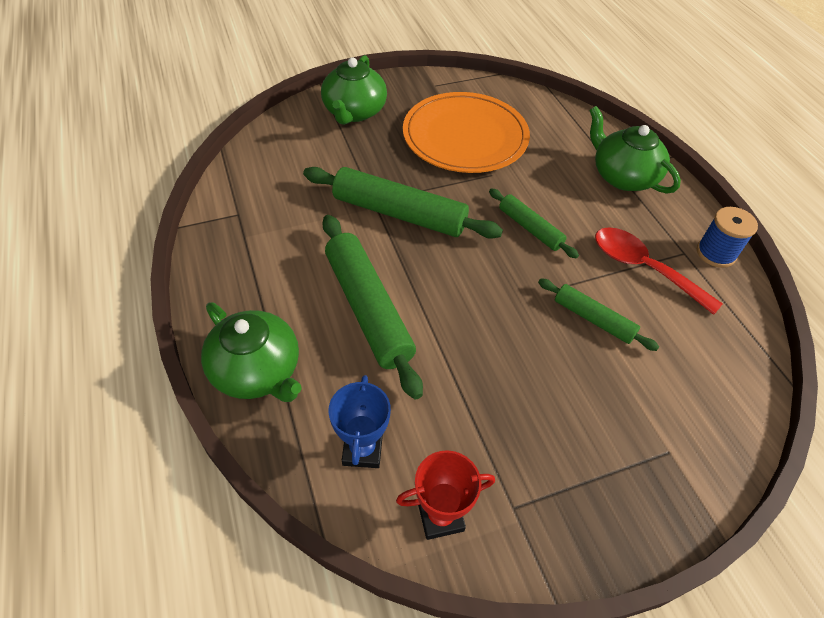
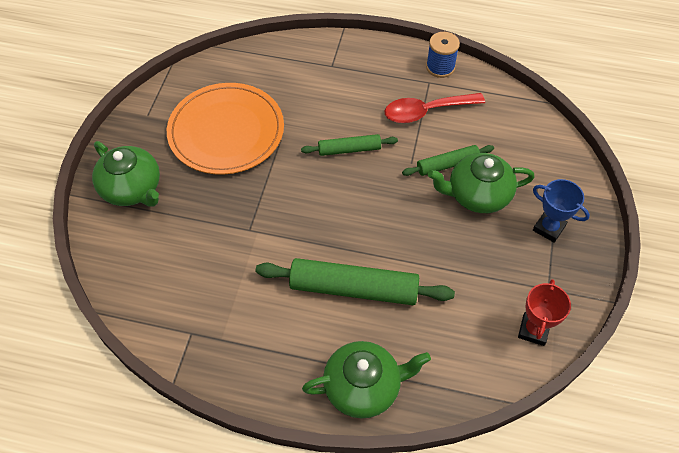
camera: 55 degrees left, 5 degrees up
green rolling pin [303,167,503,239] -> none
blue trophy [328,375,391,468] -> blue trophy moved to [533,179,590,243]
green teapot [589,106,681,194] -> green teapot moved to [428,153,535,213]

